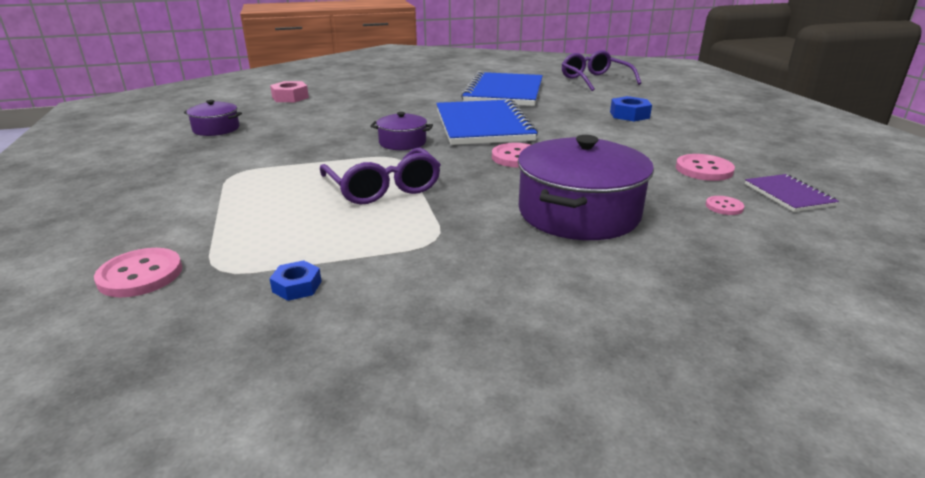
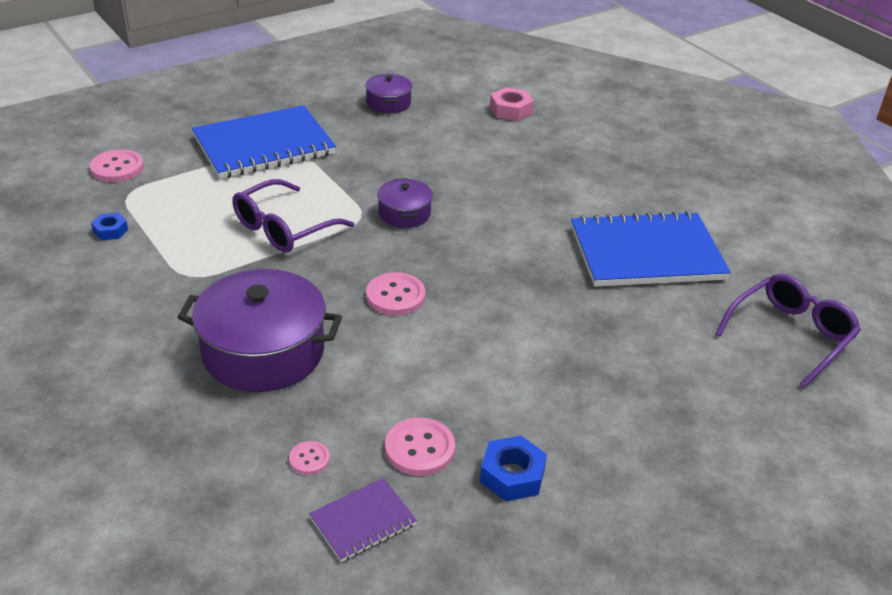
camera: 70 degrees right, 10 degrees up
blue notebook [436,99,538,145] -> blue notebook moved to [192,105,336,179]
blue nut [610,96,652,121] -> blue nut moved to [480,436,547,501]

